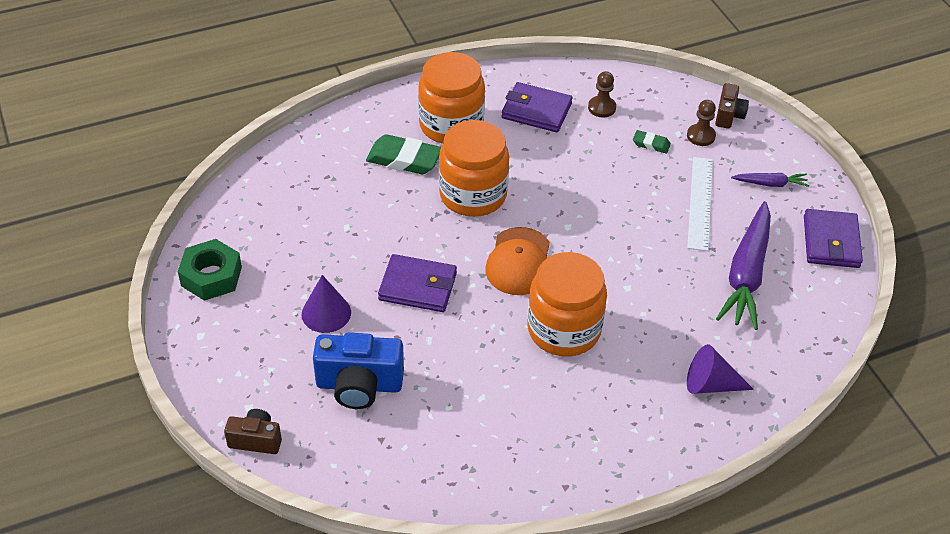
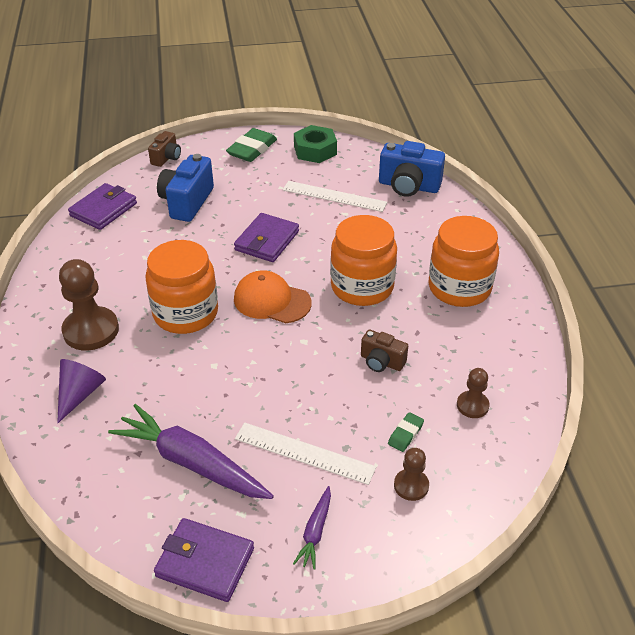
camera: 105 degrees right, 5 degrees down
purple cone [302,275,351,333] -> none
green eraser [366,134,441,174] -> green eraser moved to [226,128,277,162]
purple wallet [501,82,573,132] -> purple wallet moved to [68,183,137,230]
brown camera [715,83,749,129] -> brown camera moved to [361,330,408,372]
none -> brown pawn [59,259,119,351]
none -> white ruler [282,181,387,212]
none -> blue camera [379,141,445,197]

